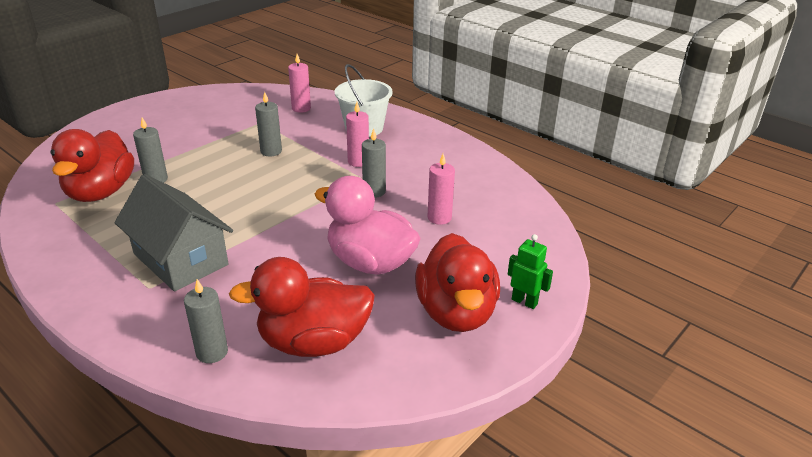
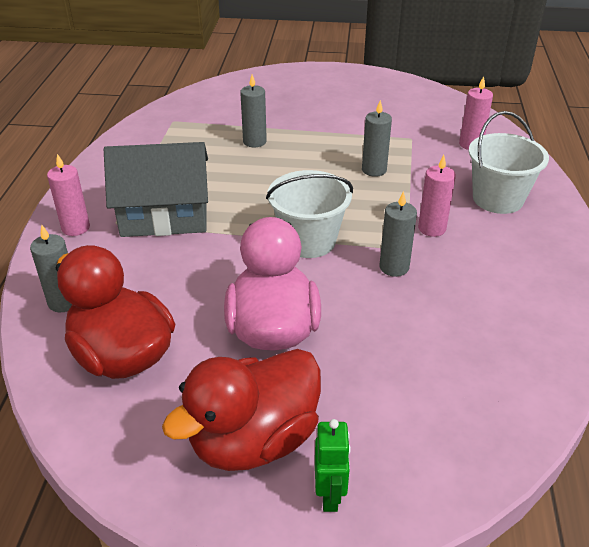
camera: 55 degrees right, 5 degrees up
red duck [50,129,134,202] -> none
grey house [114,174,233,292] -> grey house turned 75 degrees clockwise [104,142,208,237]
pink candle [428,154,455,225] -> pink candle moved to [47,154,90,236]
none -> white bucket [266,170,353,258]

